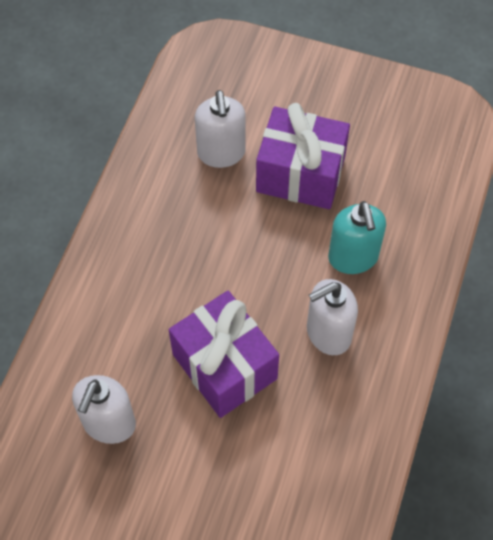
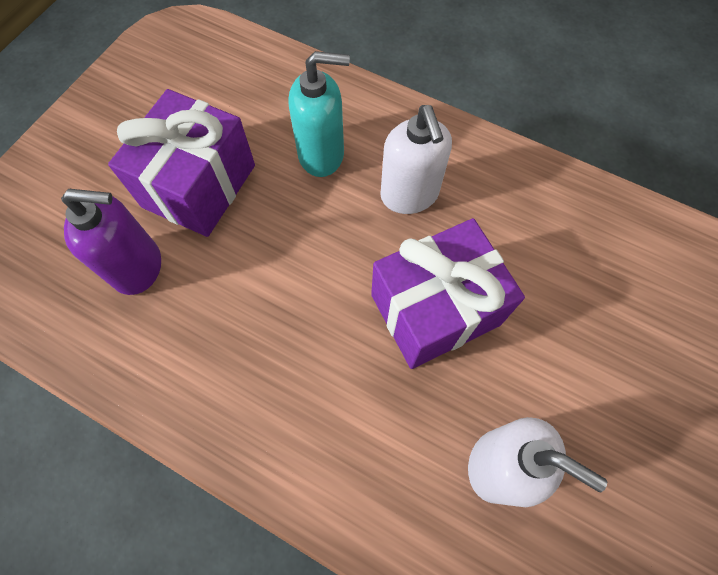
camera: 80 degrees left, 5 degrees up
white soap dispenser [195,90,246,168] -> purple soap dispenser [61,189,161,295]

